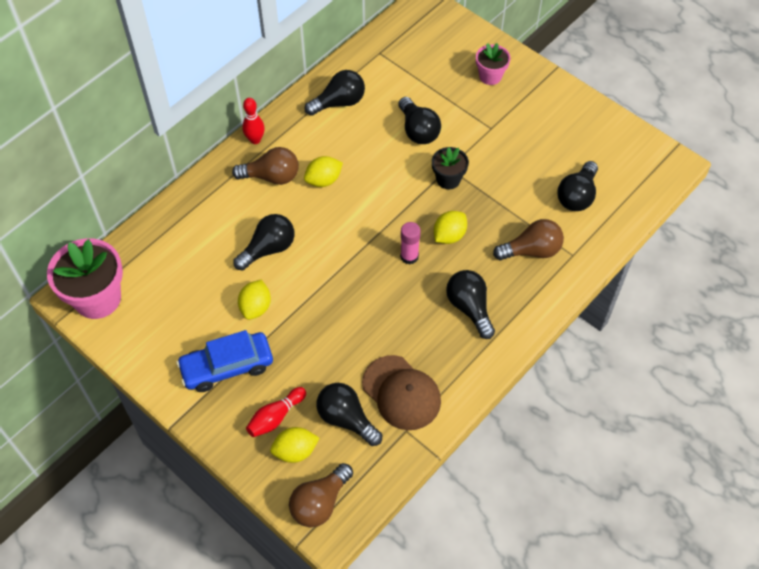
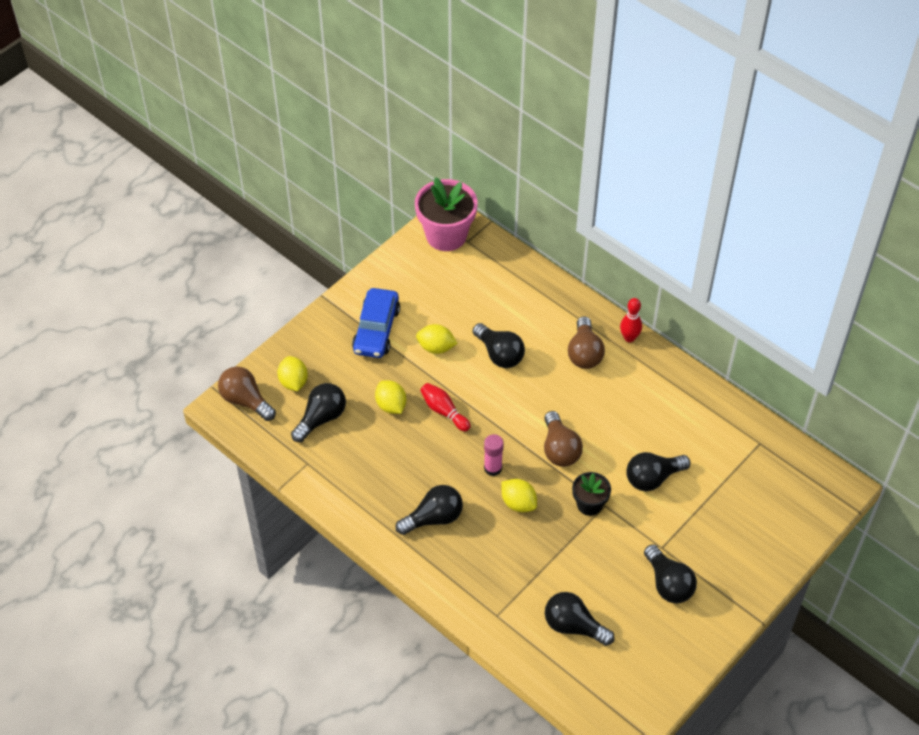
camera: 90 degrees right, 5 degrees down
blue car [176,330,273,392] -> blue car turned 150 degrees counterclockwise [352,288,400,358]
red bowling pin [246,387,306,437] -> red bowling pin moved to [420,383,471,431]
yellow lemon [304,156,343,187] -> yellow lemon moved to [375,380,406,414]
black light bulb [305,70,365,116] -> black light bulb moved to [644,544,697,603]
brown cap [362,355,441,430] -> none
pink flower pot [476,43,511,85] -> none
brown light bulb [493,219,564,260] -> brown light bulb moved to [544,411,583,467]

